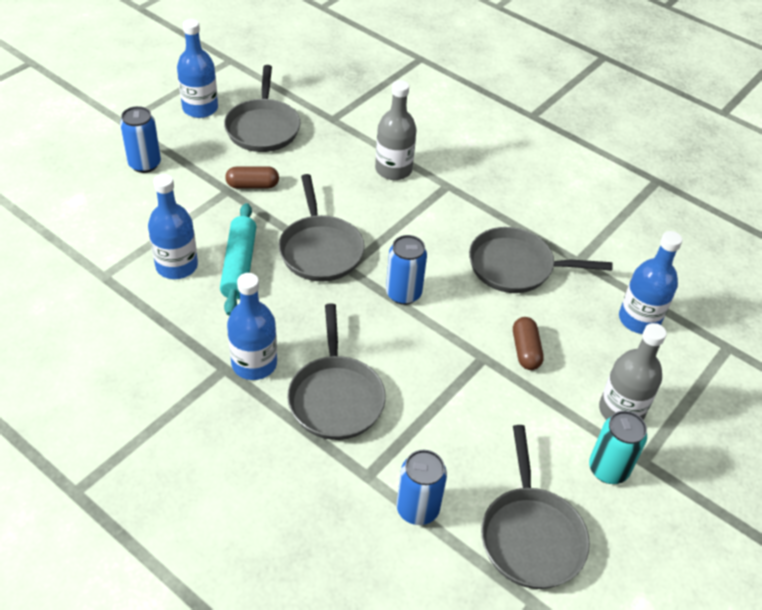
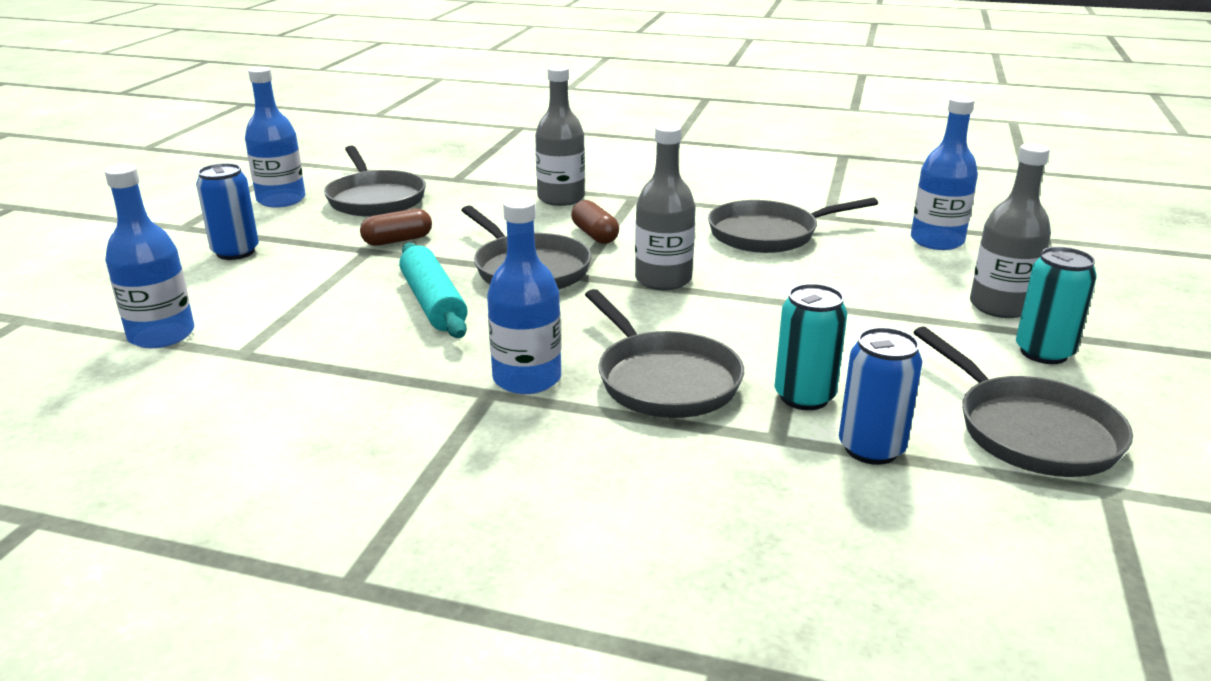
camera: 20 degrees left, 20 degrees down
blue bottle [148,174,198,279] -> blue bottle moved to [105,164,194,348]
blue can [386,235,427,305] -> grey bottle [635,124,696,290]
brown capsule [513,317,544,370] -> brown capsule moved to [571,200,619,244]
none -> turquoise can [775,284,847,410]

